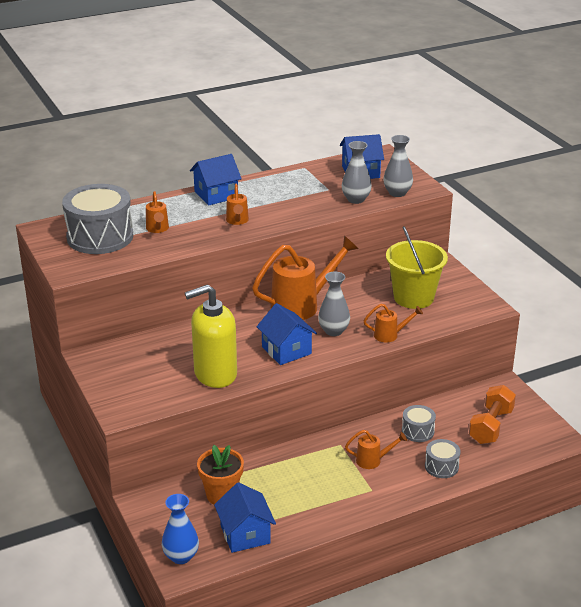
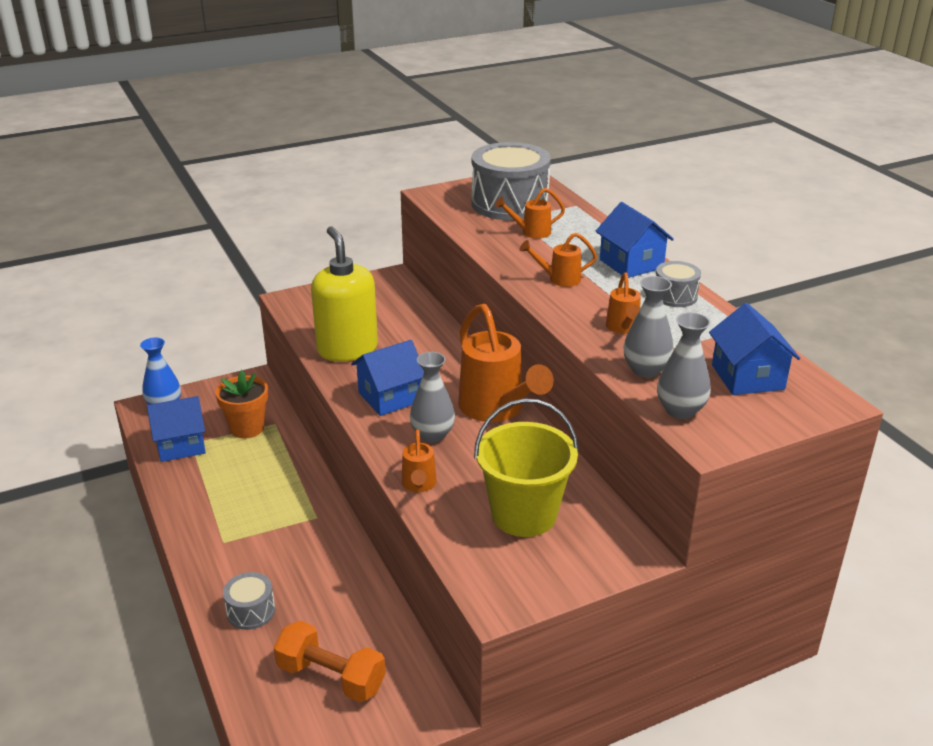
camera: 90 degrees right, 0 degrees up
orange watering can [345,430,407,469] -> orange watering can moved to [606,273,641,334]
grey drum [402,405,436,442] -> grey drum moved to [656,261,701,307]

